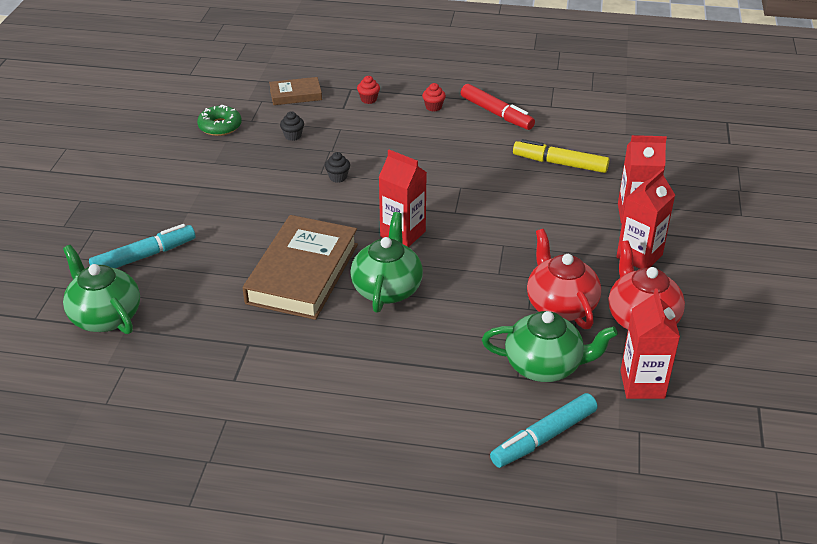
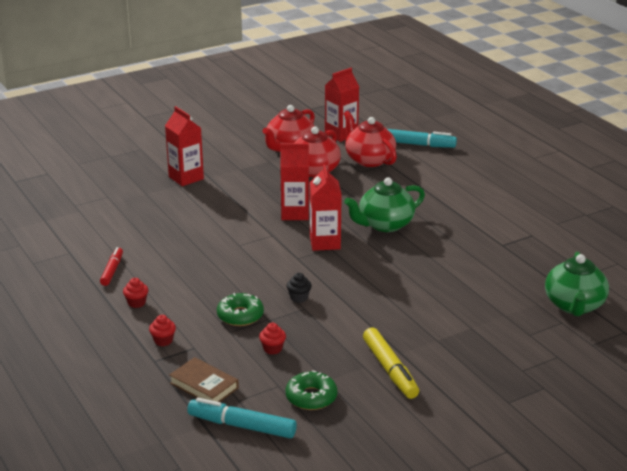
camera: 130 degrees left, 10 degrees down
turquoise marker [89,224,195,268] -> turquoise marker moved to [187,398,297,438]
brown book [243,215,358,320] -> none
black cupcake [280,111,304,141] -> red cupcake [259,323,286,355]
red marker [461,84,535,130] -> red marker [100,247,123,286], size x0.64
green teapot [482,311,618,382] -> red teapot [344,111,397,167]
yellow marker [513,139,609,173] -> yellow marker moved to [363,328,419,399]
red carton [616,169,675,269] -> red carton moved to [280,143,309,220]
none -> green donut [217,293,264,326]

